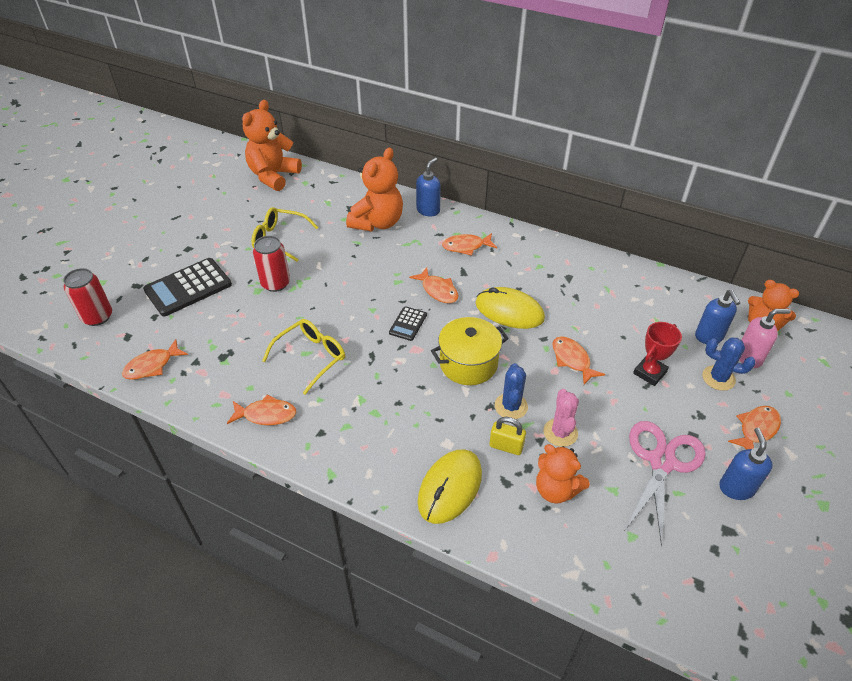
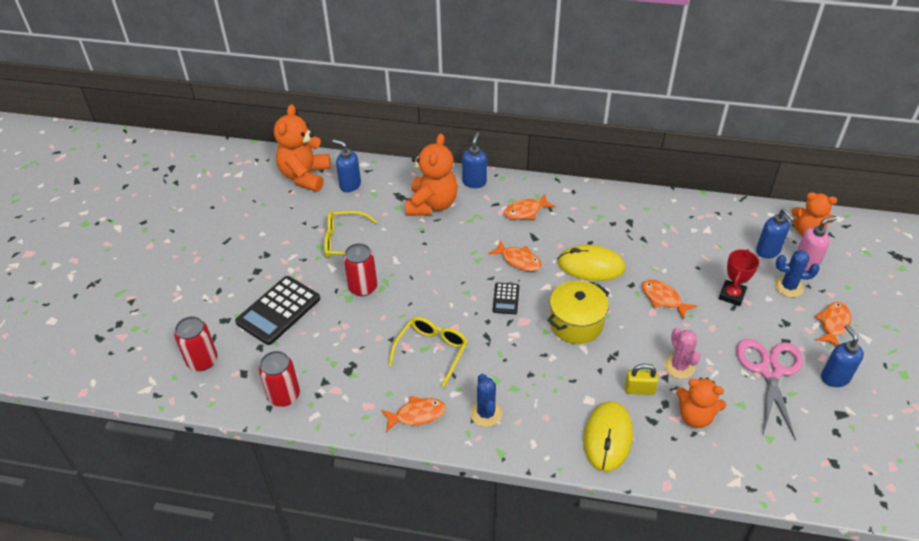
camera: 15 degrees left, 0 degrees up
orange fish [122,339,188,380] -> red can [259,351,300,407]
blue cactus [495,363,528,419] -> blue cactus moved to [470,374,502,427]
none -> blue soap dispenser [332,139,361,192]

